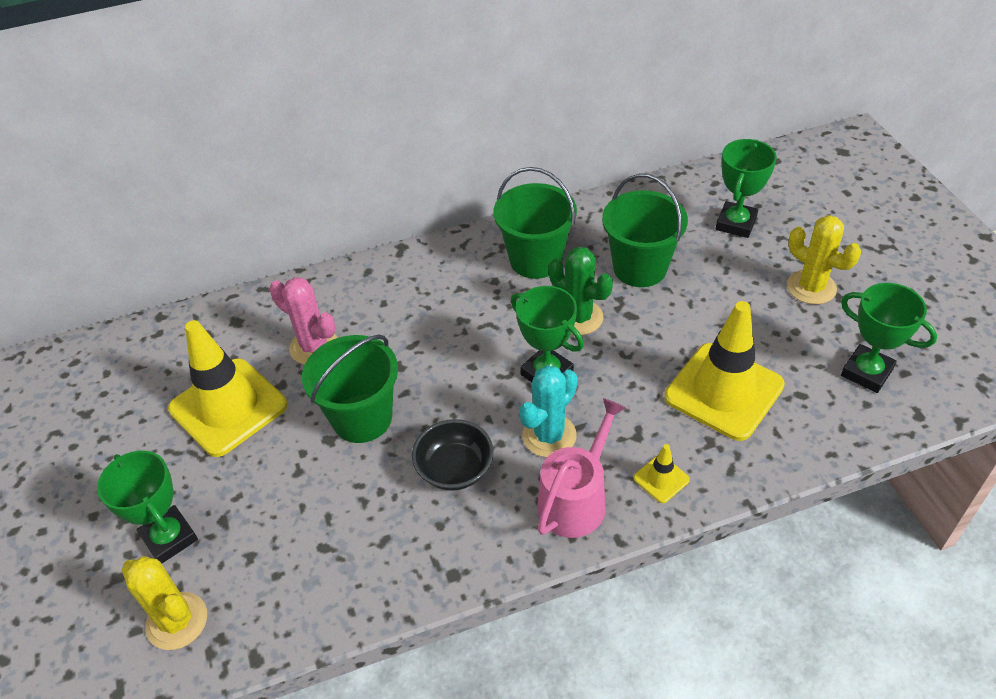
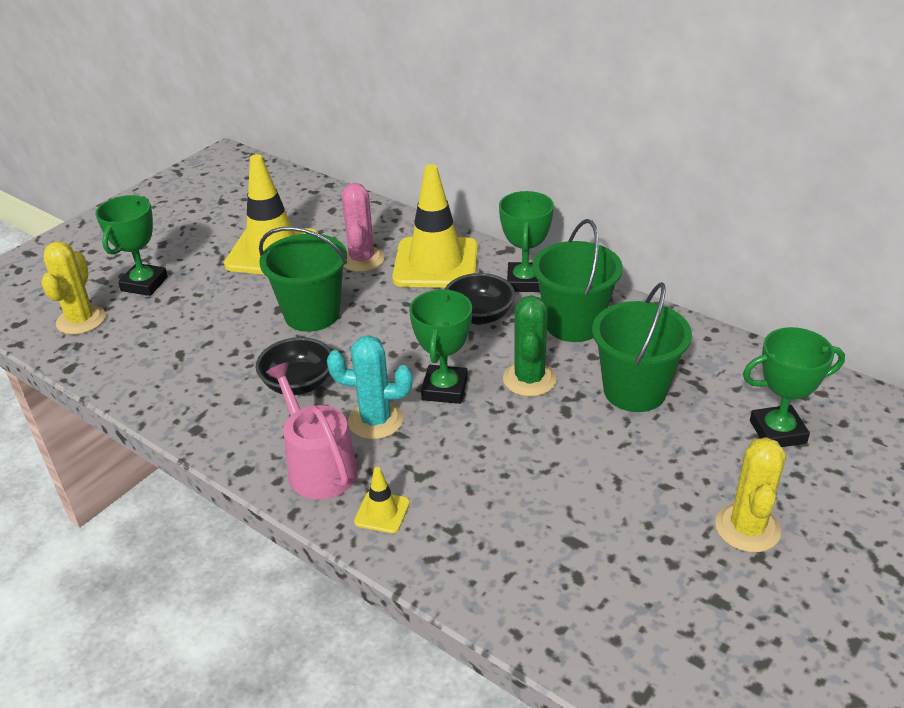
camera: 55 degrees right, 10 degrees down
pink watering can [537,398,626,538] -> pink watering can turned 120 degrees counterclockwise [266,362,358,499]
yellow traffic cone [664,301,785,441] -> yellow traffic cone moved to [392,164,478,287]
green trophy [841,283,937,393] -> green trophy moved to [499,191,554,292]
none -> black bowl [444,273,515,325]

